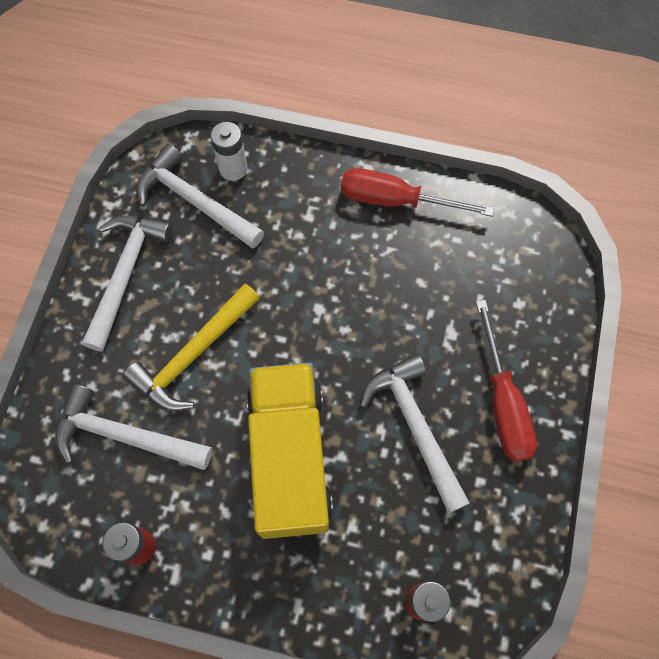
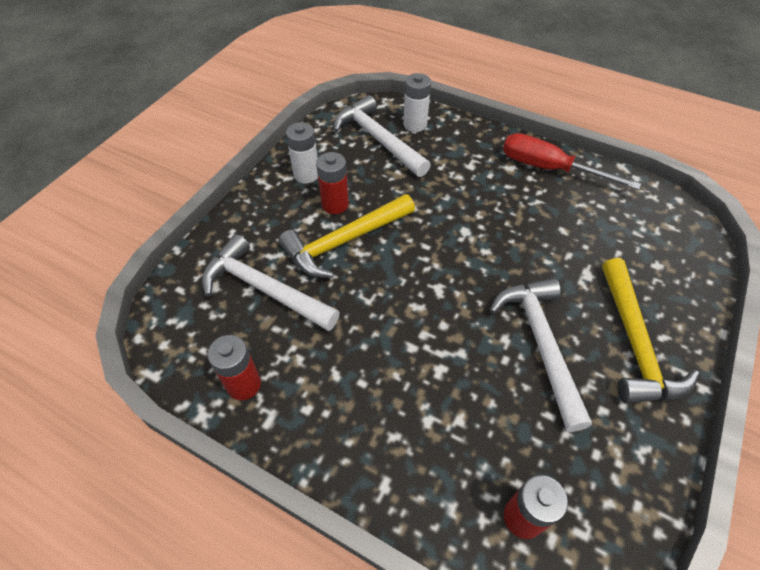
camera: 15 degrees right, 15 degrees down
white hammer [82,215,173,351] -> white battery [286,122,318,184]
yellow truck [246,363,333,539] -> none
red screwdriver [476,300,537,462] -> yellow hammer [602,258,699,404]
none -> red battery [316,152,349,214]

